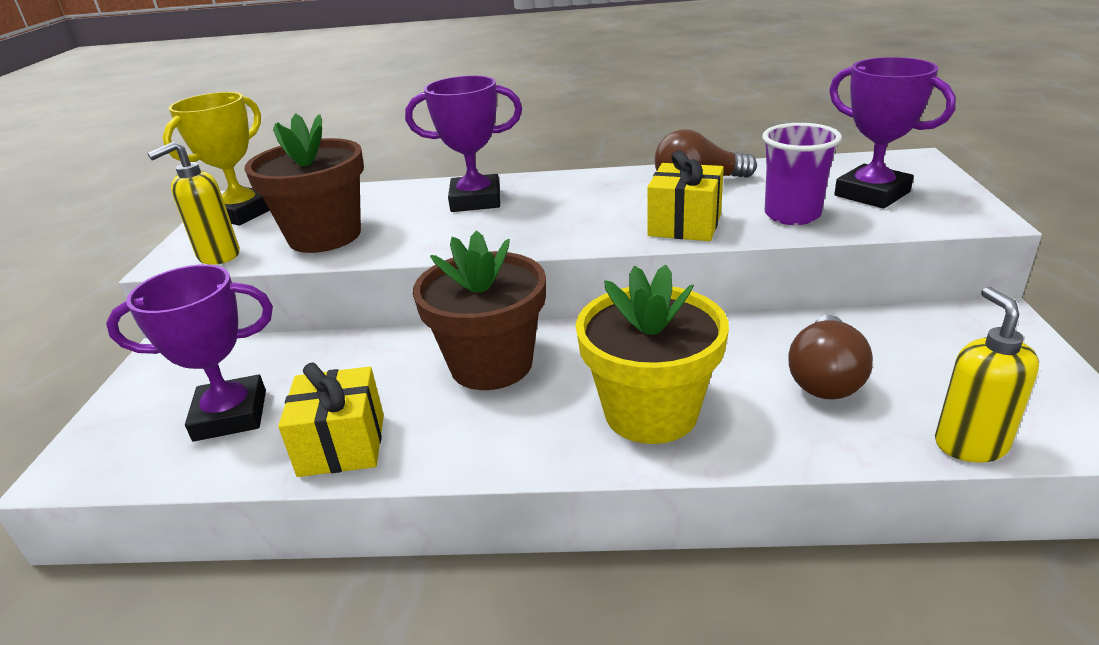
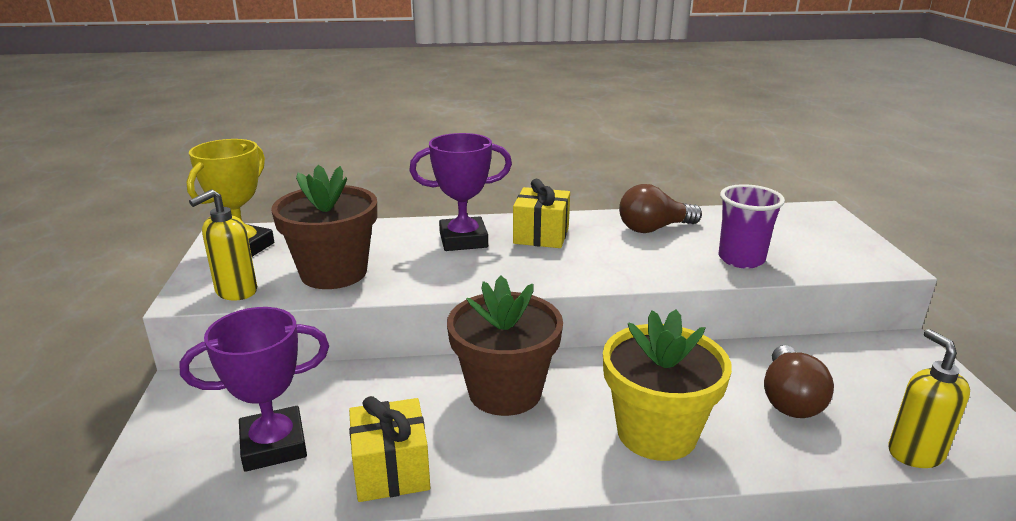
camera: 10 degrees left, 5 degrees down
yellow gift [647,151,724,241] -> yellow gift moved to [513,179,570,248]
purple trophy [829,57,956,209] -> none

